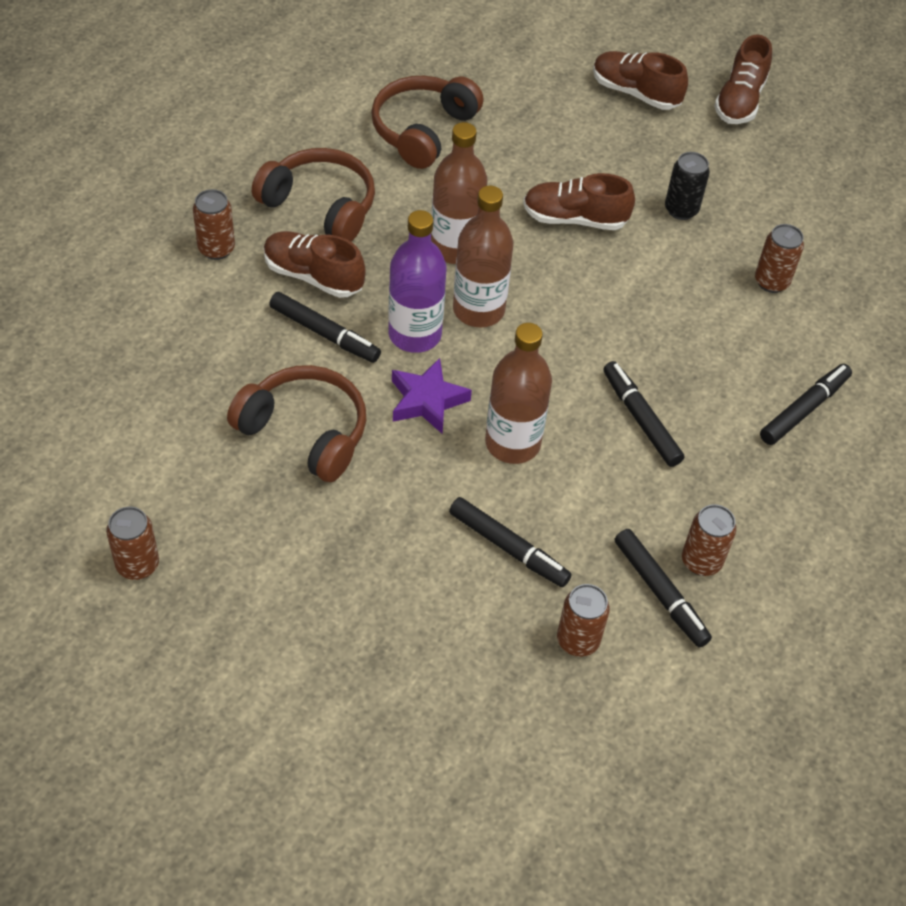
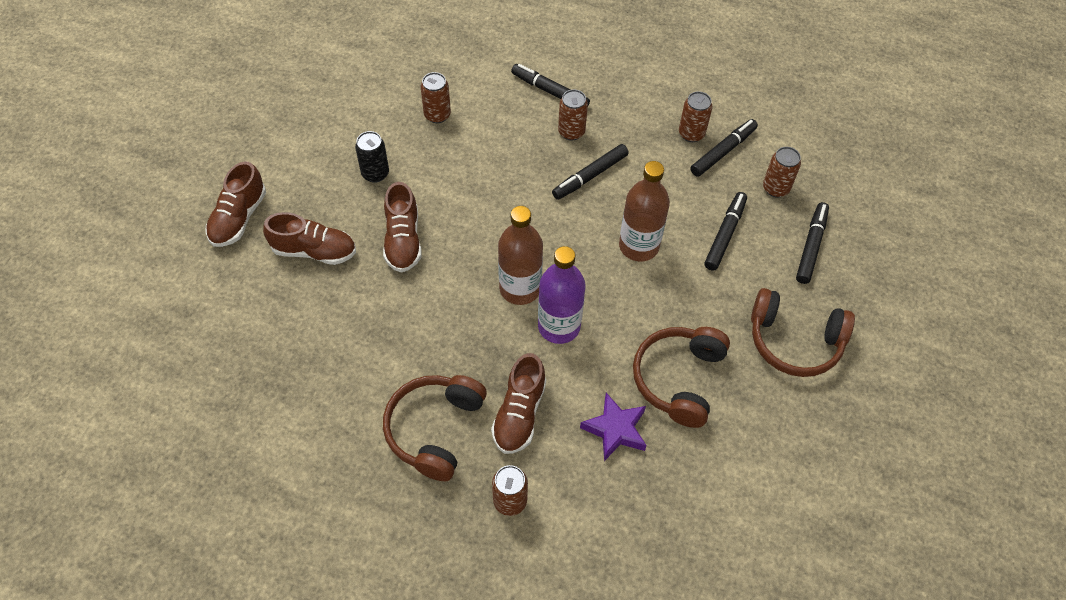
camera: 100 degrees left, 5 degrees up
brown can [106,507,159,580] -> brown can moved to [558,89,588,140]
black marker [269,292,381,363] -> black marker moved to [796,202,829,284]
brown headphones [371,76,484,169] -> brown headphones moved to [751,288,855,377]
purple star [392,358,472,434] -> purple star moved to [580,393,647,461]
brown bottle [431,122,487,264] -> none
brown shoe [714,34,772,124] -> brown shoe moved to [263,212,356,265]

